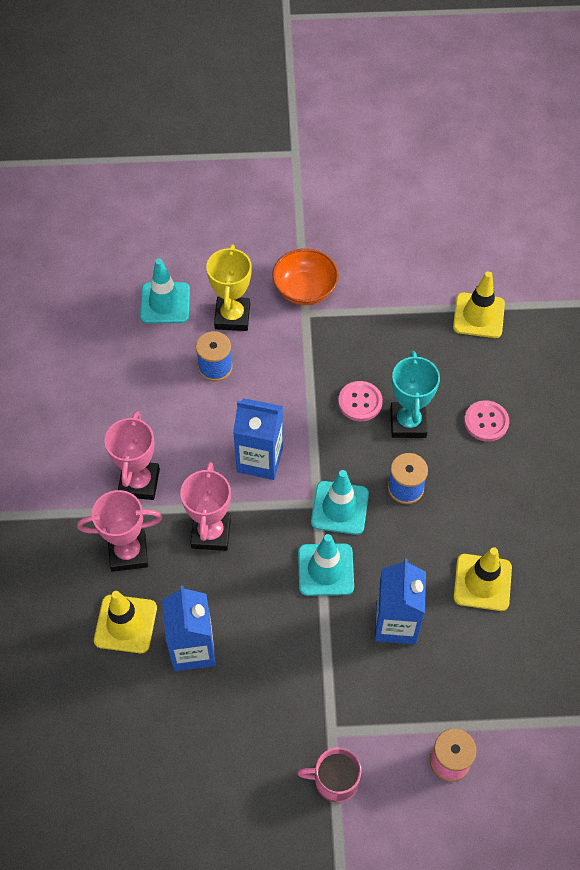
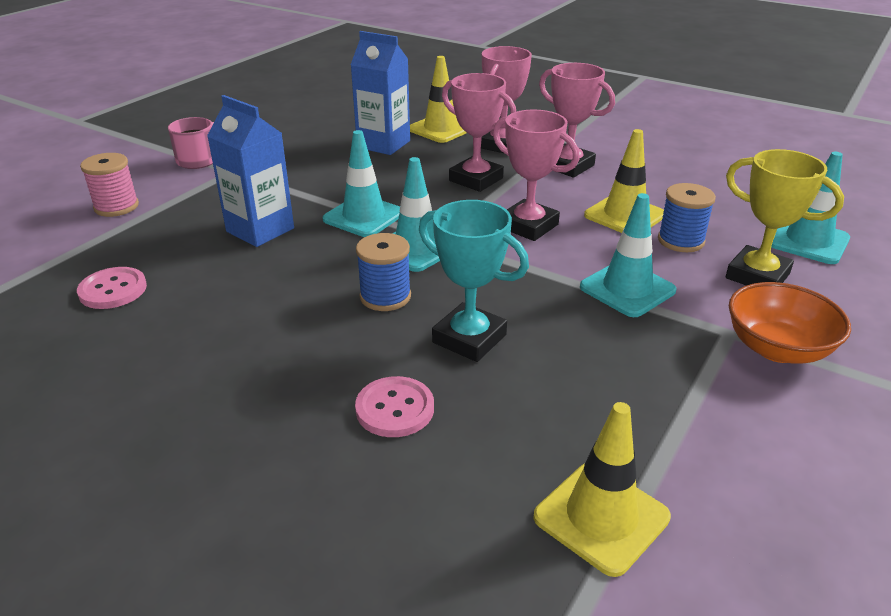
camera: 125 degrees right, 25 degrees down
blue carton [233,398,283,480] -> pink trophy [493,110,580,241]
pink button [338,381,383,421] -> pink button moved to [77,267,147,309]
yellow traffic cone [454,547,512,611] -> yellow traffic cone moved to [584,129,664,233]
none -> turquoise traffic cone [580,193,676,317]

